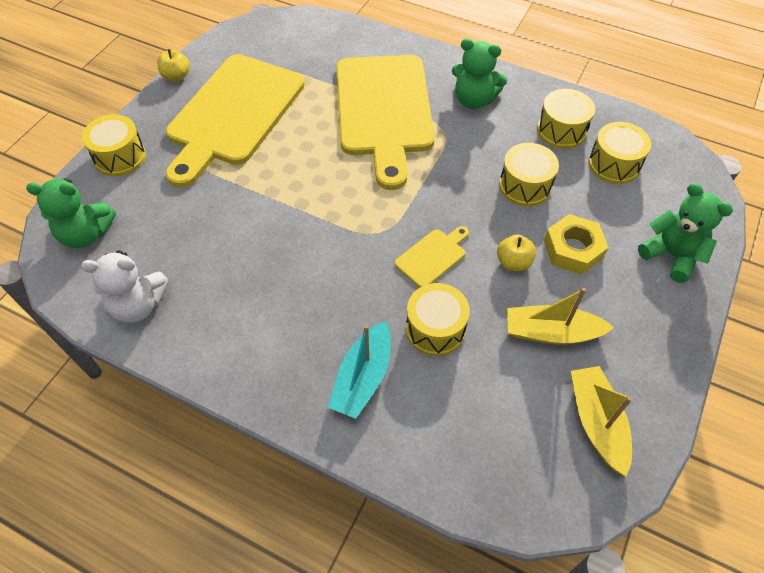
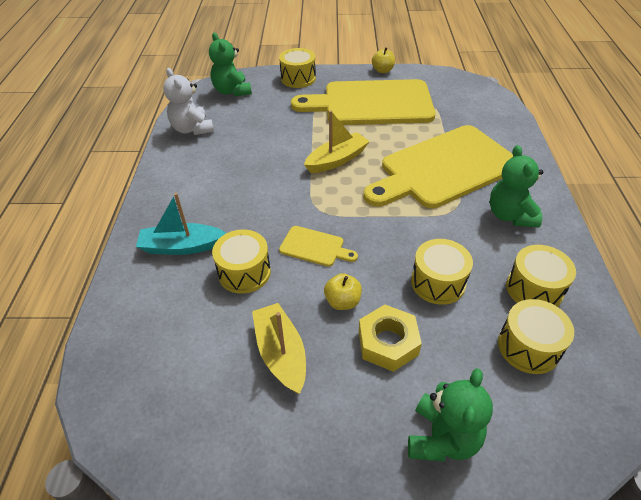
camera: 65 degrees right, 10 degrees down
yellow boat [571,366,632,476] -> yellow boat moved to [304,110,370,173]

